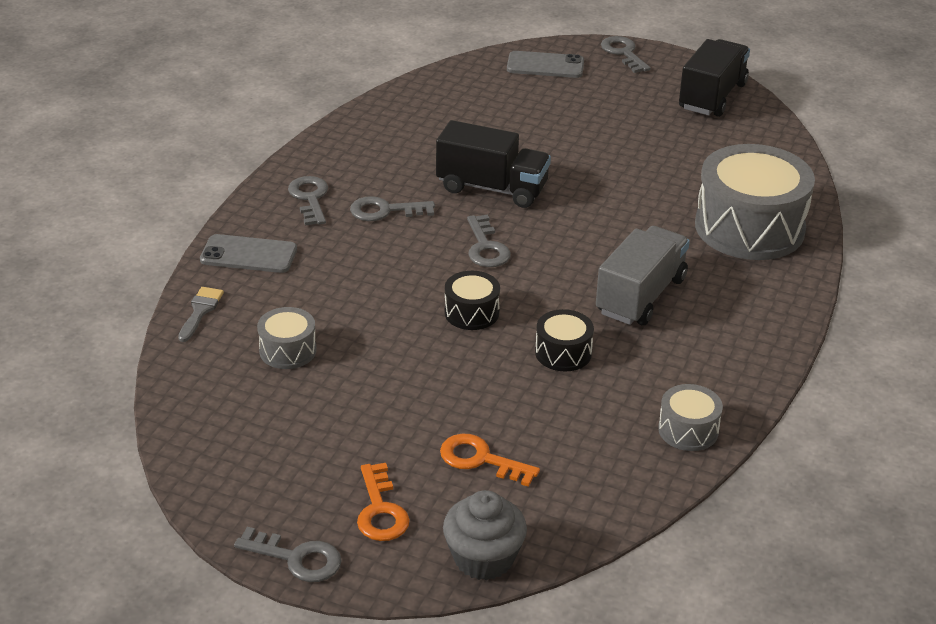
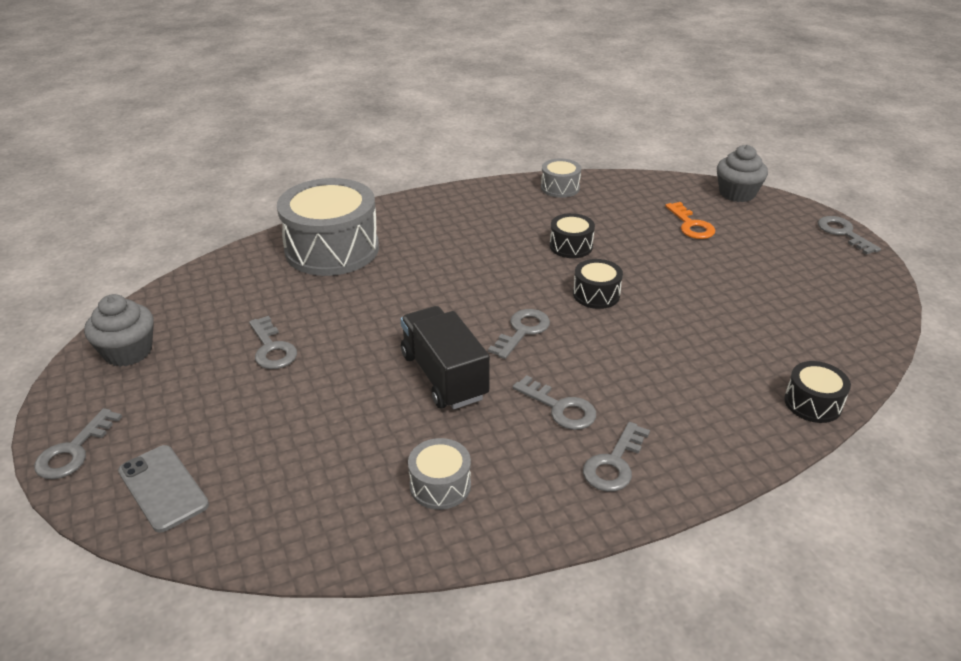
camera: 135 degrees left, 0 degrees up
grey brush [178,287,224,342] -> black drum [784,361,851,423]
grey phone [200,234,297,273] -> none
grey drum [257,307,317,369] -> grey drum moved to [408,438,471,510]
orange key [357,463,410,541] -> none
grey truck [596,226,690,325] -> none
black truck [679,39,750,117] -> grey cupcake [84,294,154,367]
none -> grey key [249,316,297,369]

